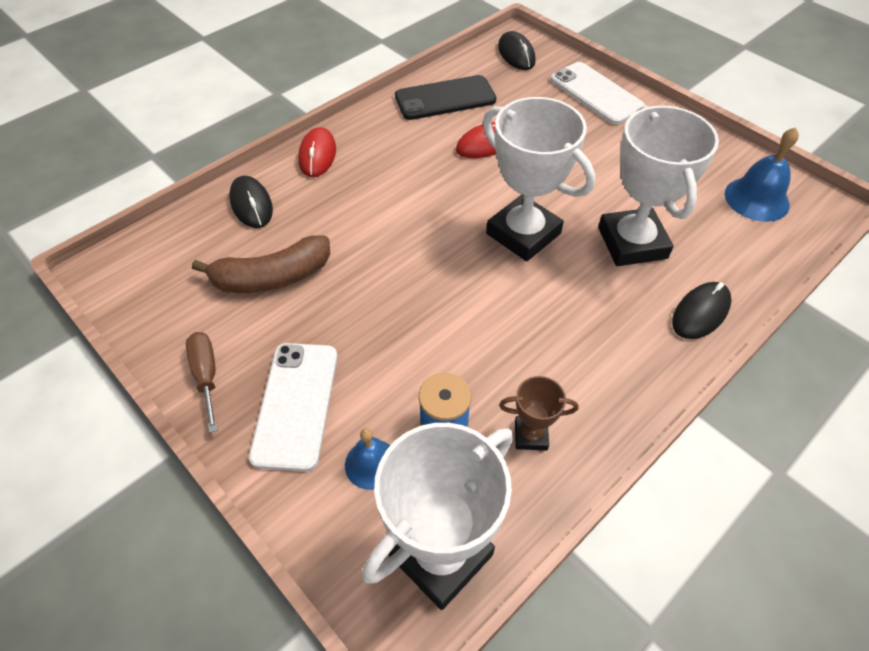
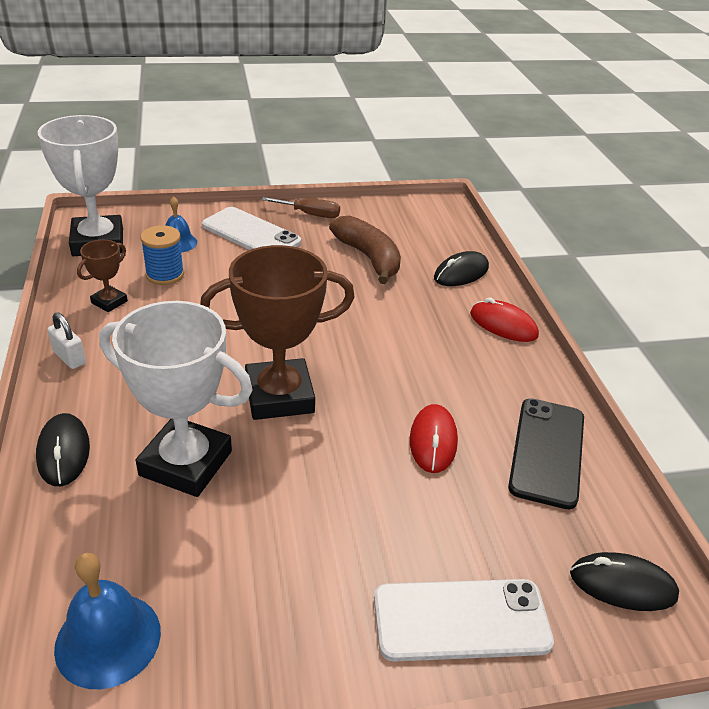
camera: 120 degrees right, 15 degrees down
brown banana [192,235,330,293] -> brown banana turned 135 degrees clockwise [329,215,401,284]
black mouse [229,176,273,228] -> black mouse turned 45 degrees counterclockwise [434,251,489,286]
white trophy [483,97,595,261] -> brown trophy [200,245,355,420]
none -> white padlock [47,312,86,369]

